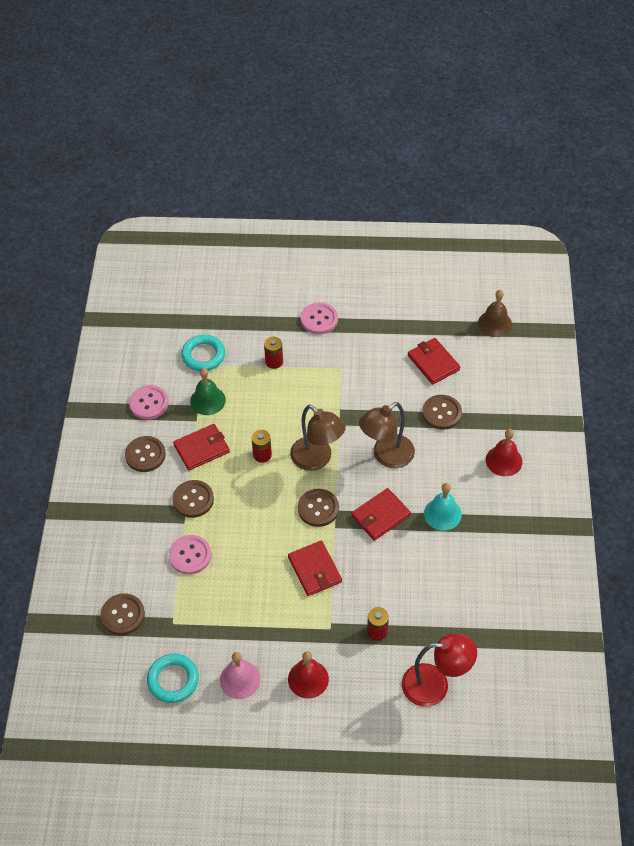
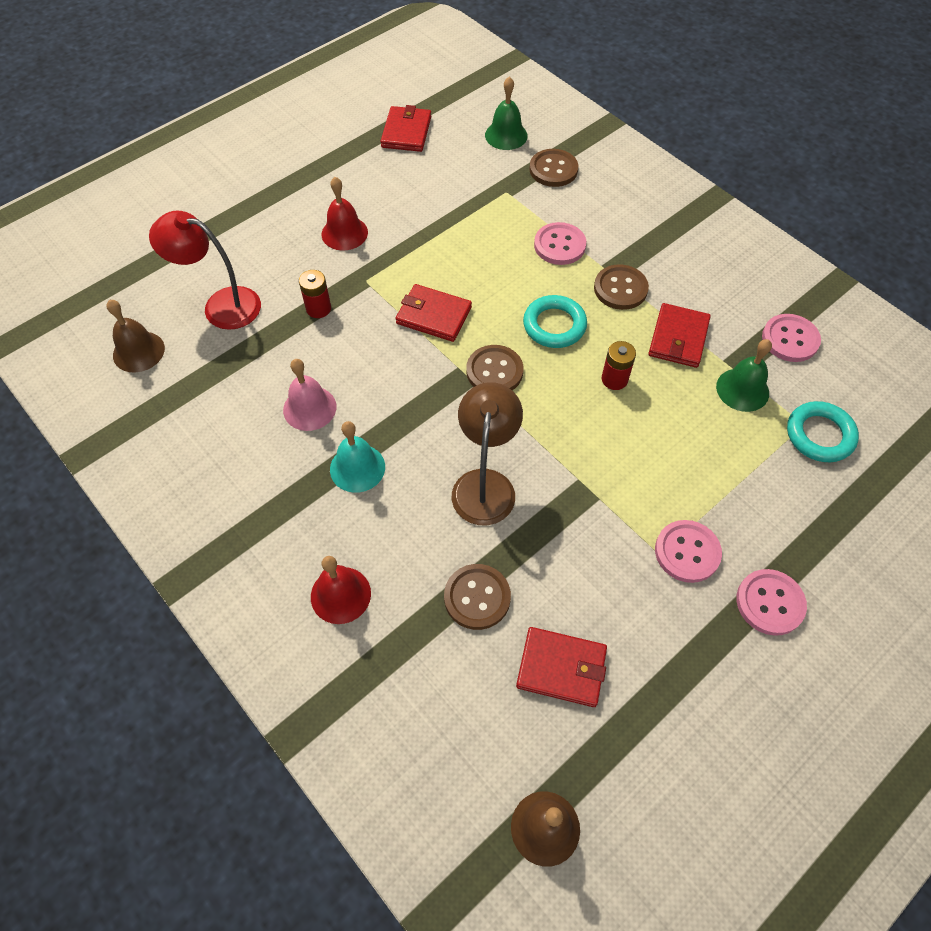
camera: 135 degrees right, 5 degrees up
brown button [125,436,166,472] -> none
turquoise ring [147,653,199,703] -> turquoise ring moved to [523,295,587,348]
pink bell [220,652,261,699] -> pink bell moved to [283,359,336,431]
red battery [264,337,283,369] -> none
brown lamp [290,405,346,471] -> none
red wallet [351,488,411,541] -> red wallet moved to [380,105,431,152]
red lamp [402,633,477,707] -> red lamp turned 60 degrees clockwise [149,210,261,330]
none -> brown bell [106,300,165,373]
none -> green bell [485,77,528,150]
none -> pink button [655,520,722,583]

